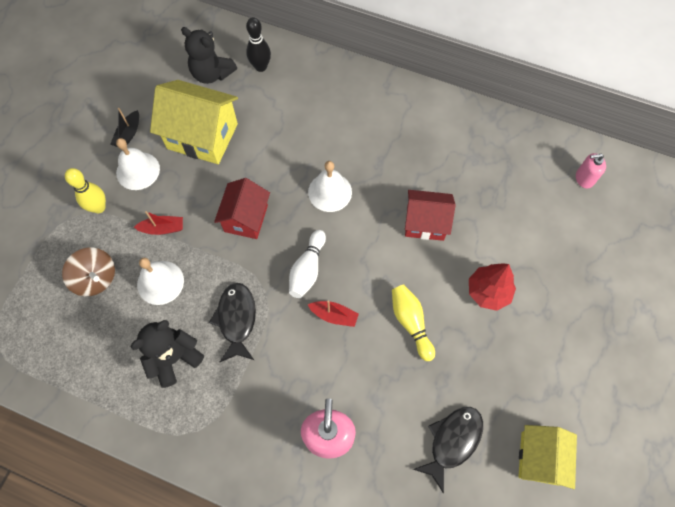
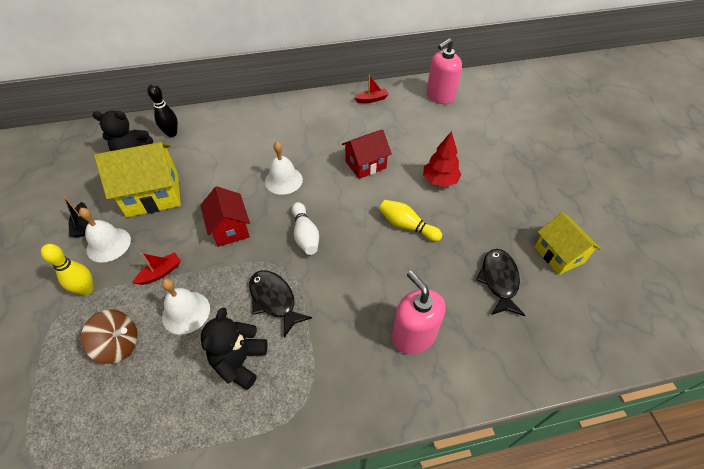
camera: 35 degrees left, 15 degrees down
red boat [308,301,359,327] -> red boat moved to [354,75,389,103]
pink soap dispenser [576,153,606,188] -> pink soap dispenser [427,38,462,104], size x1.79

